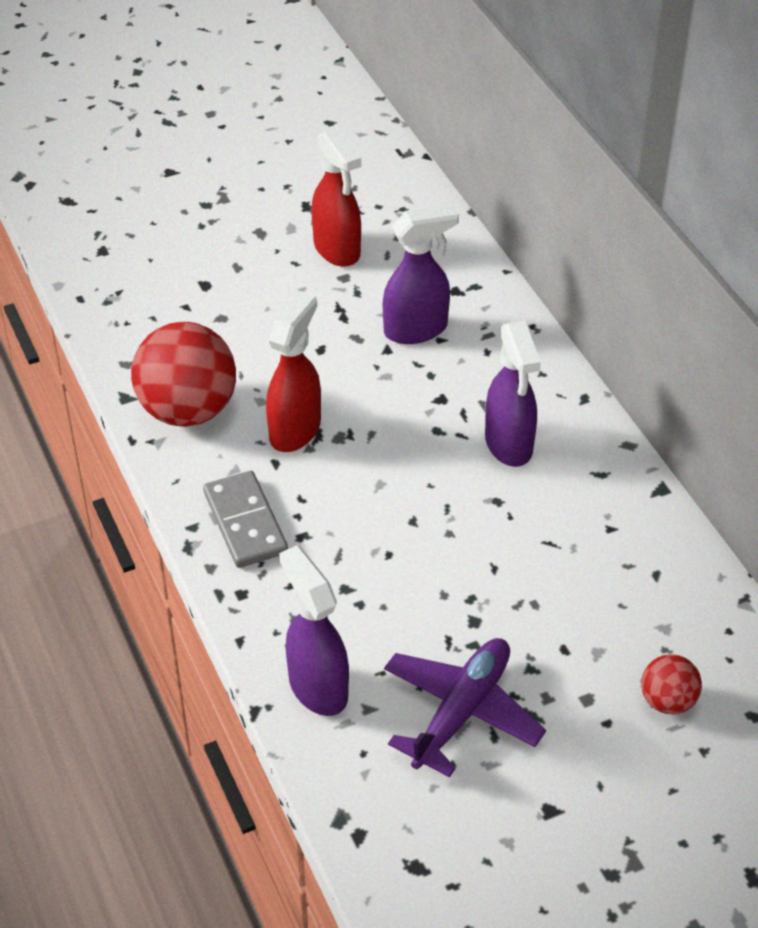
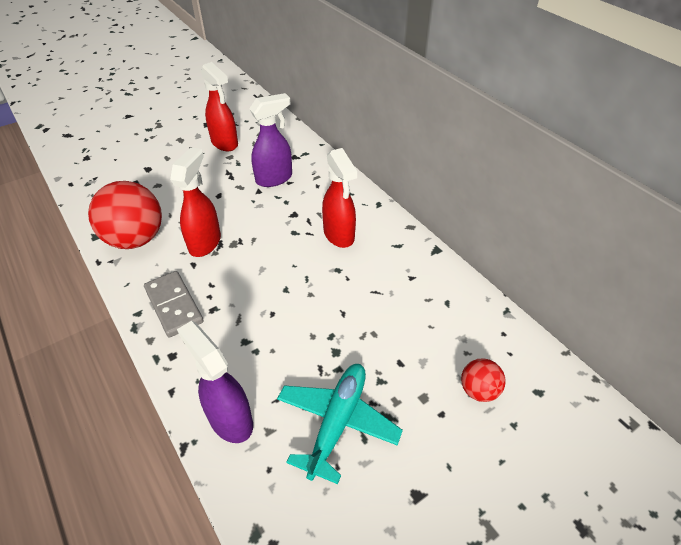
camera: 10 degrees left, 0 degrees up
purple plane [384,638,546,778] -> turquoise plane [277,364,403,484]
purple spray bottle [485,321,541,467] -> red spray bottle [322,148,357,248]

